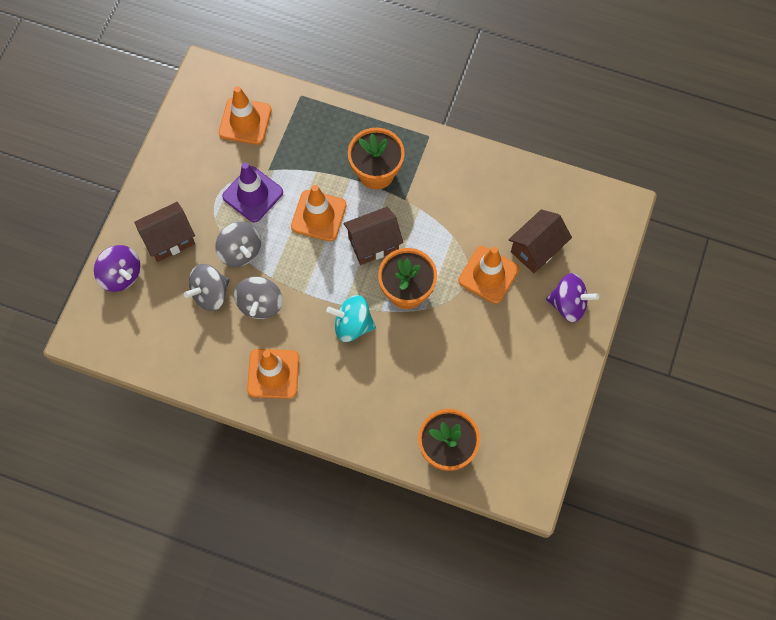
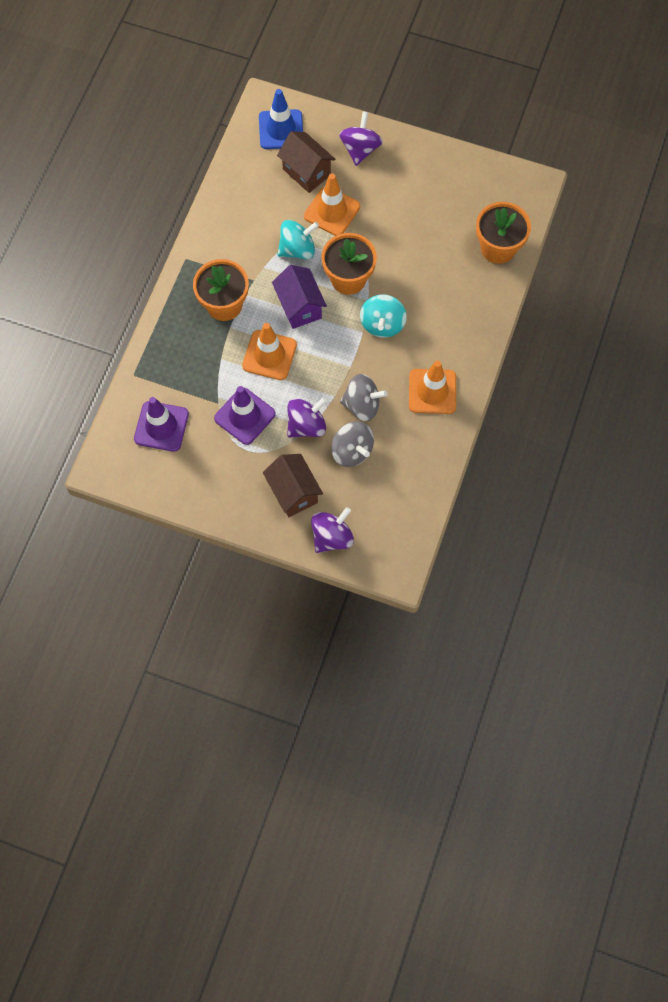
camera: 90 degrees left, 0 degrees up
grey spinning top [215,222,261,267] -> purple spinning top [287,397,327,438]
orange traffic cone [219,86,271,145] -> purple traffic cone [134,397,189,452]
brown house [343,207,403,265] -> purple house [272,265,327,329]
none -> blue traffic cone [259,89,303,149]
none -> turquoise spinning top [277,220,319,259]

